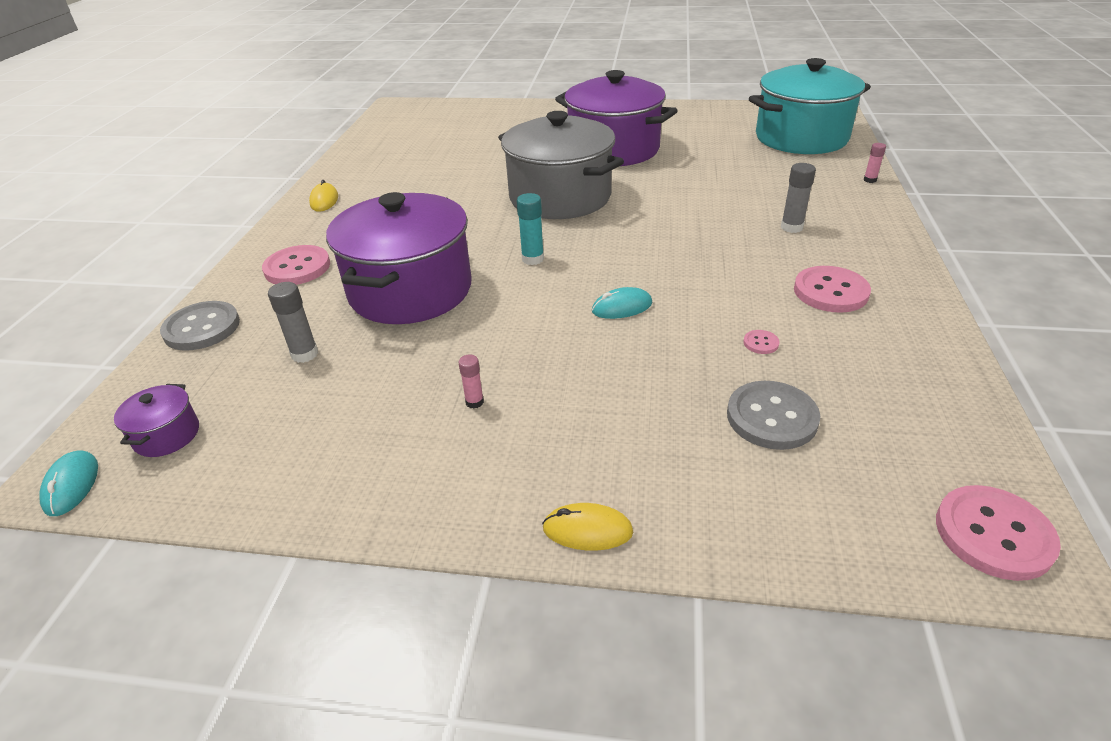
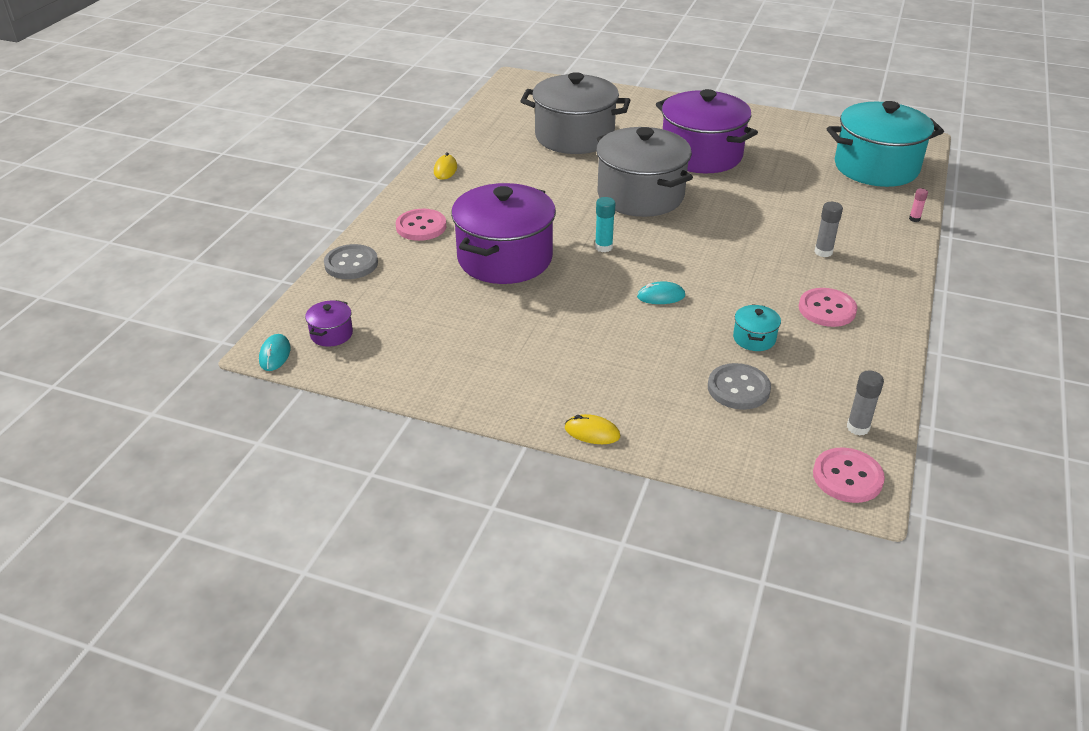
camera: 10 degrees right, 0 degrees up
grey glue stick [268,282,318,363] -> grey glue stick moved to [847,370,884,435]
pink glue stick [458,355,484,409] -> none
pink button [743,330,779,354] -> turquoise pot [733,304,781,351]
none -> grey pot [521,72,630,154]

